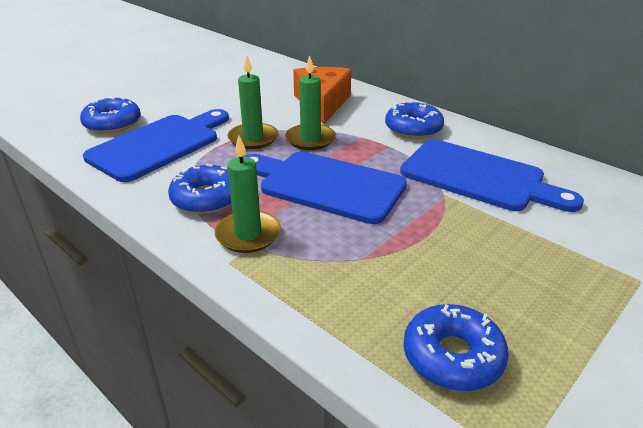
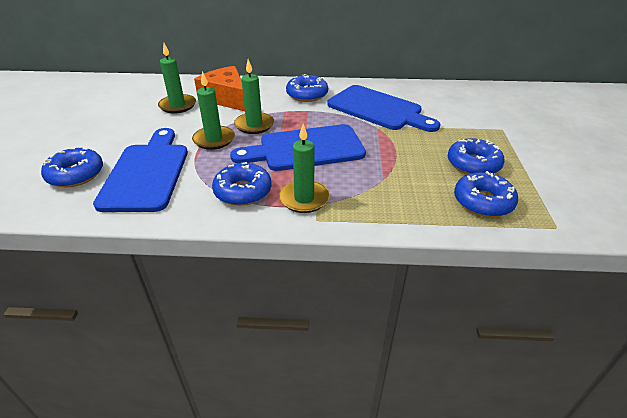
camera: 40 degrees left, 5 degrees up
blue cutting board [400,139,584,212] -> blue cutting board turned 45 degrees clockwise [327,85,440,132]
none -> green candle [158,43,196,113]
none -> blue donut [448,138,505,174]

